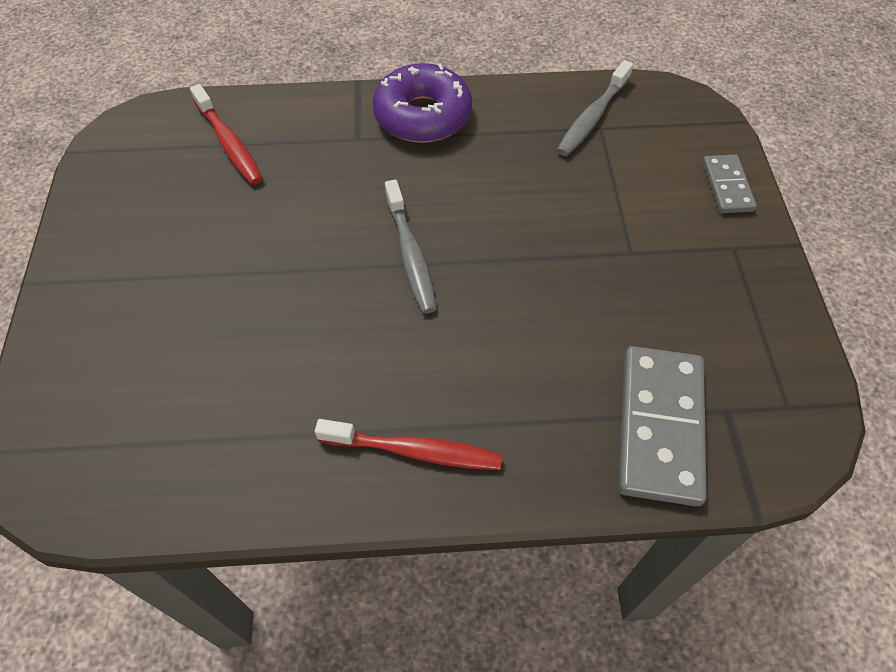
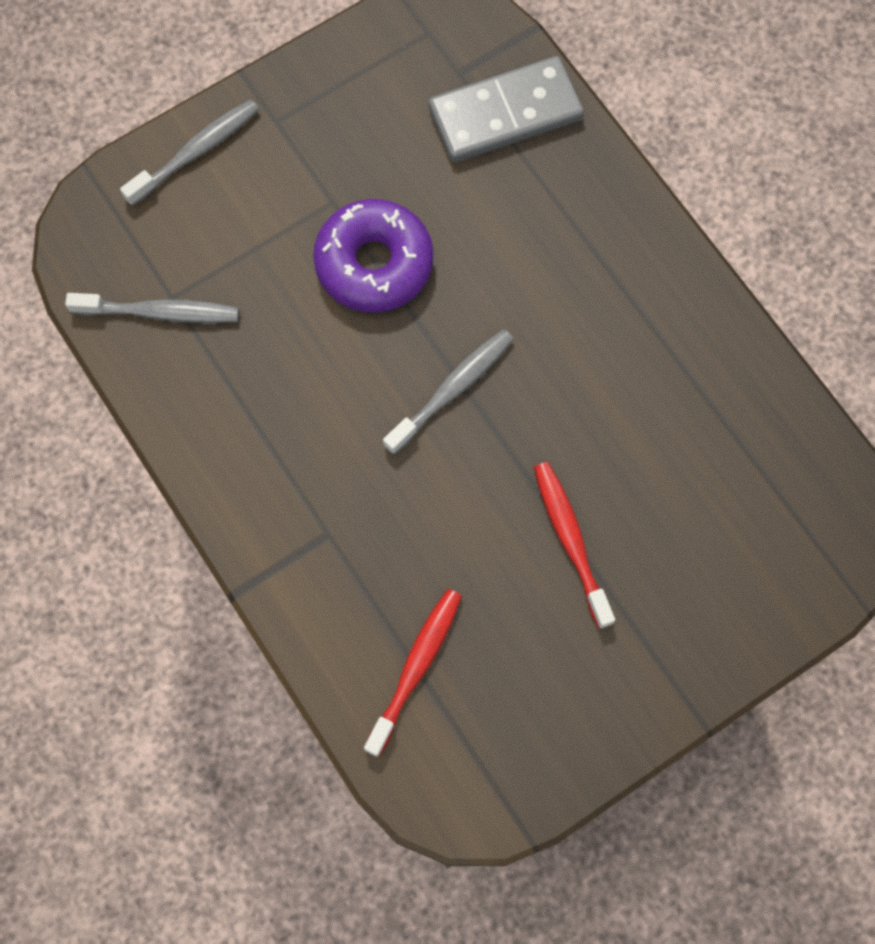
camera: 120 degrees left, 15 degrees up
red toothbrush [315,419,502,470] -> red toothbrush moved to [534,462,615,629]
purple donut [373,63,472,143] -> purple donut moved to [313,199,433,313]
grey domino [703,155,757,213] -> grey toothbrush [120,99,259,206]

